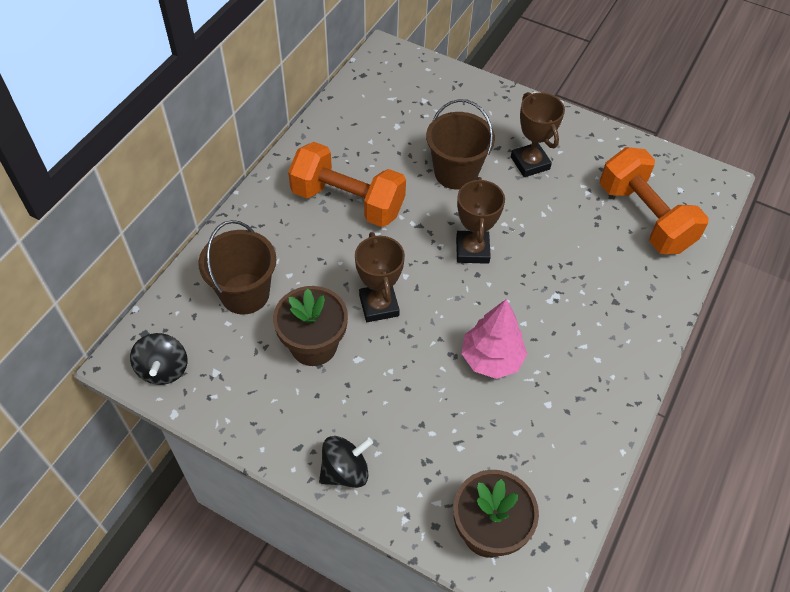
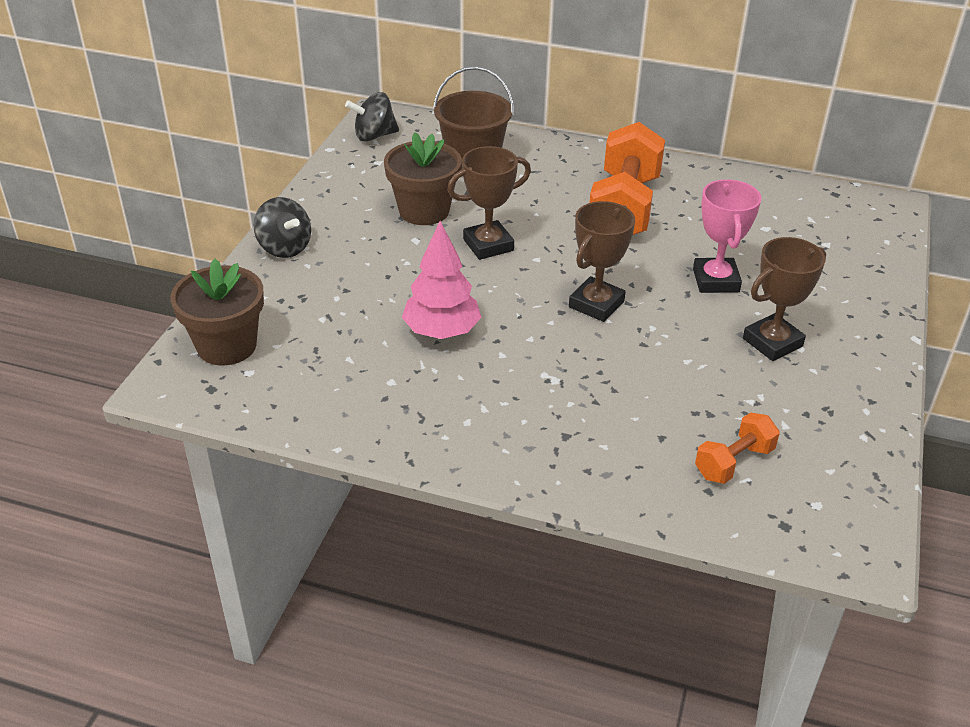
camera: 80 degrees right, 15 degrees down
brown bucket [426,99,495,190] -> pink trophy [693,179,762,293]
brown trophy [456,177,505,264] -> brown trophy turned 45 degrees counterclockwise [569,201,635,322]
orange dumbbell [600,147,709,254] -> orange dumbbell [695,413,780,484], size x0.51

